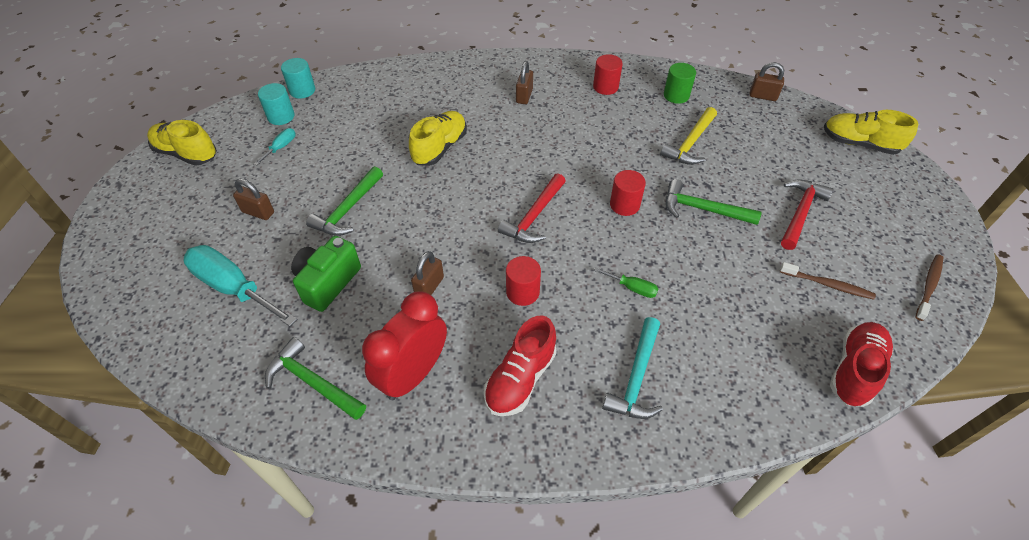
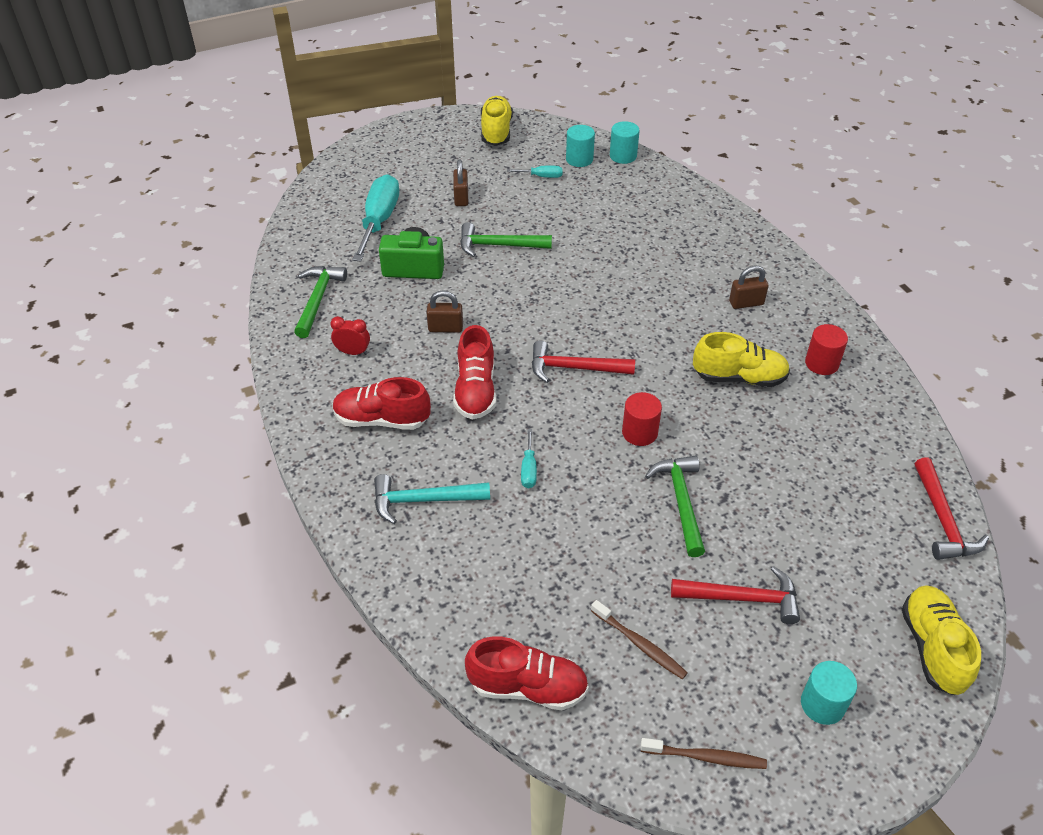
camera: 65 degrees right, 5 degrees down
red clock [362,292,447,400] -> red clock [330,316,370,355], size x0.47
yellow shoe [409,111,467,166] -> yellow shoe moved to [693,332,790,387]
red cylinder [506,256,541,306] -> red shoe [453,325,496,419]
green screwdriver [594,267,658,298] -> turquoise screwdriver [521,429,537,489]
yellow hammer [660,107,717,165] -> none
green cylinder [664,63,696,104] -> none
brown padlock [749,62,784,101] -> red hammer [915,457,989,560]
brown toothbrush [780,262,876,300] -> brown toothbrush turned 45 degrees counterclockwise [591,600,688,680]
none -> turquoise cylinder [801,661,857,725]

